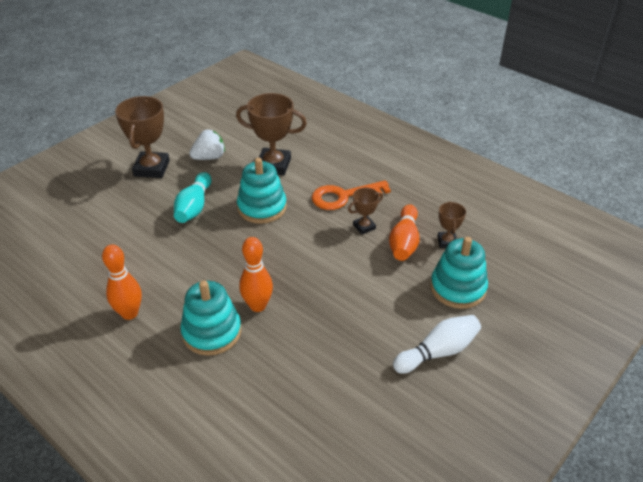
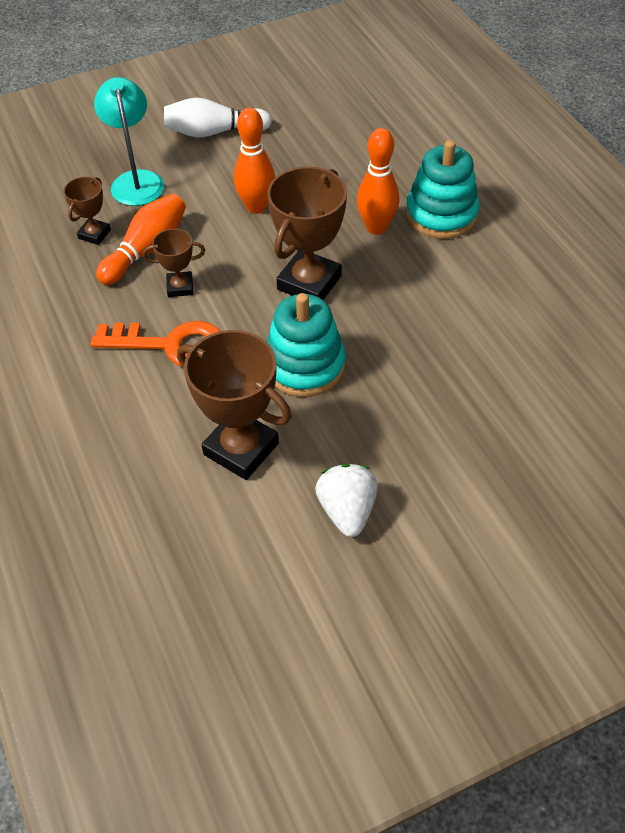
camera: 155 degrees left, 10 degrees up
orange bowling pin [102,244,142,320] -> orange bowling pin moved to [234,108,275,214]
brown trophy [115,96,170,178] -> brown trophy moved to [267,166,347,300]
turquoise bowling pin [174,172,211,223] -> none
white strawberry [189,129,225,160] -> white strawberry turned 90 degrees clockwise [315,464,378,537]
turquoise stacking toy [430,237,488,309] -> turquoise lamp [94,77,164,206]

